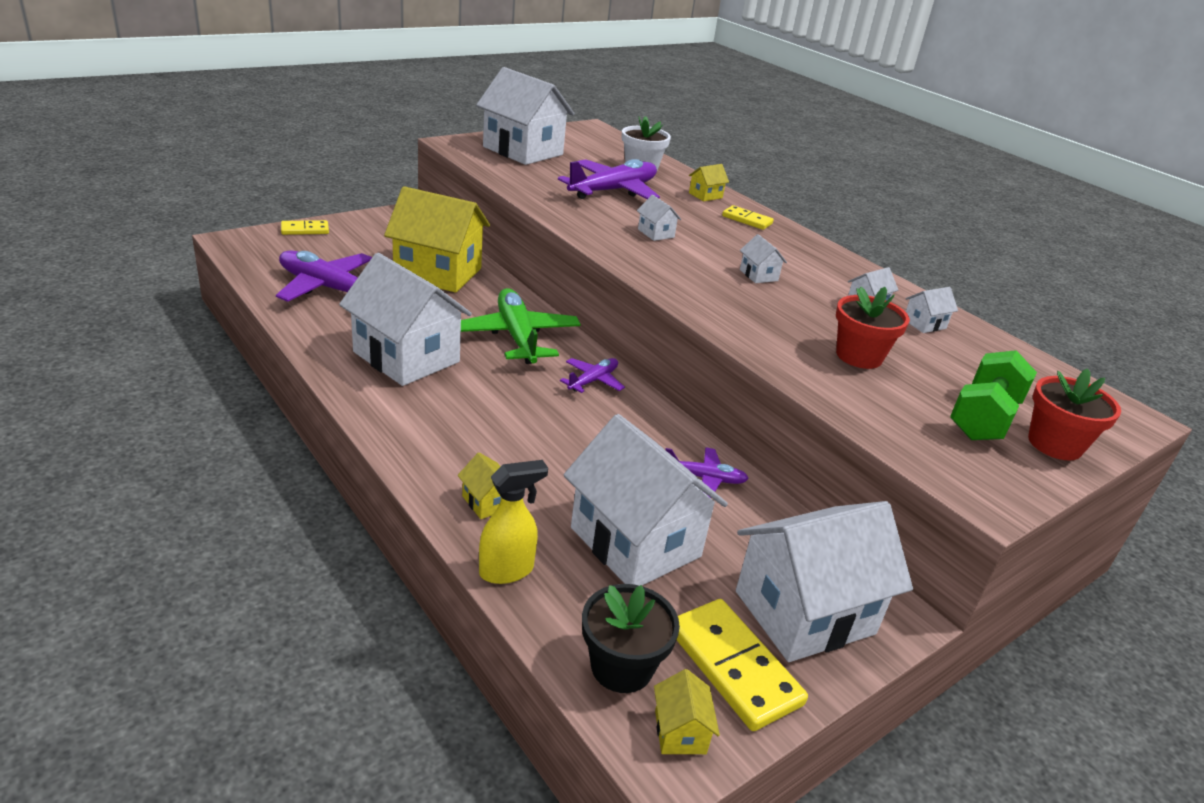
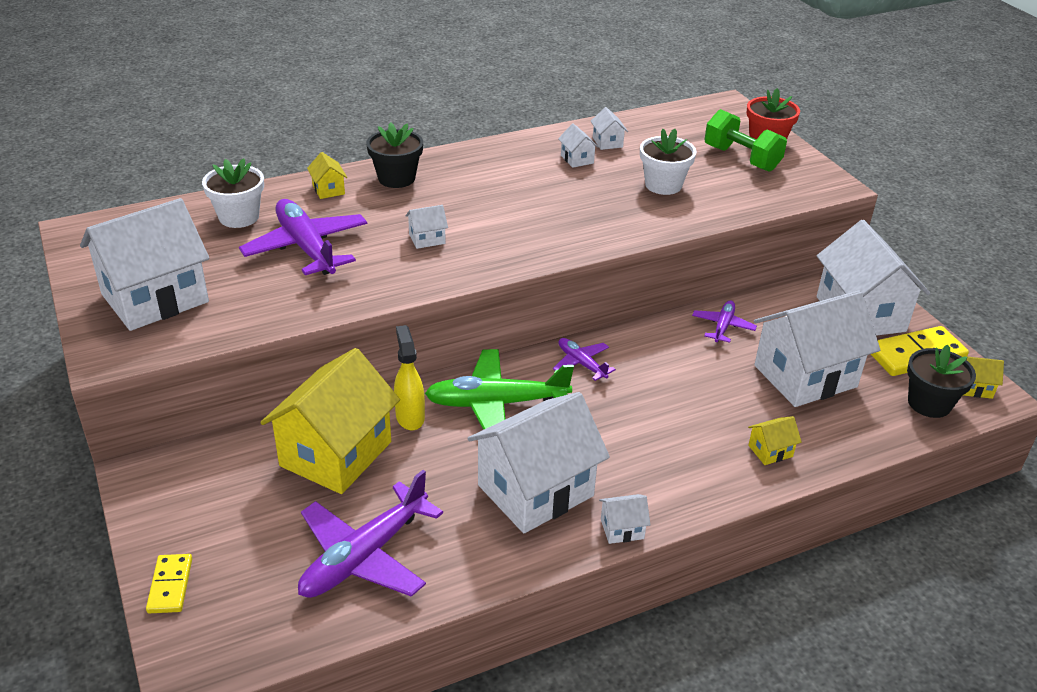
camera: 75 degrees left, 5 degrees up
yellow spray bottle [479,460,548,584] -> yellow spray bottle moved to [394,325,425,430]
yellow domino [722,205,774,230] -> black flower pot [366,122,423,188]
white house [740,234,787,283] -> white house moved to [599,494,650,544]
red flower pot [836,287,910,369] -> white flower pot [640,129,697,195]

